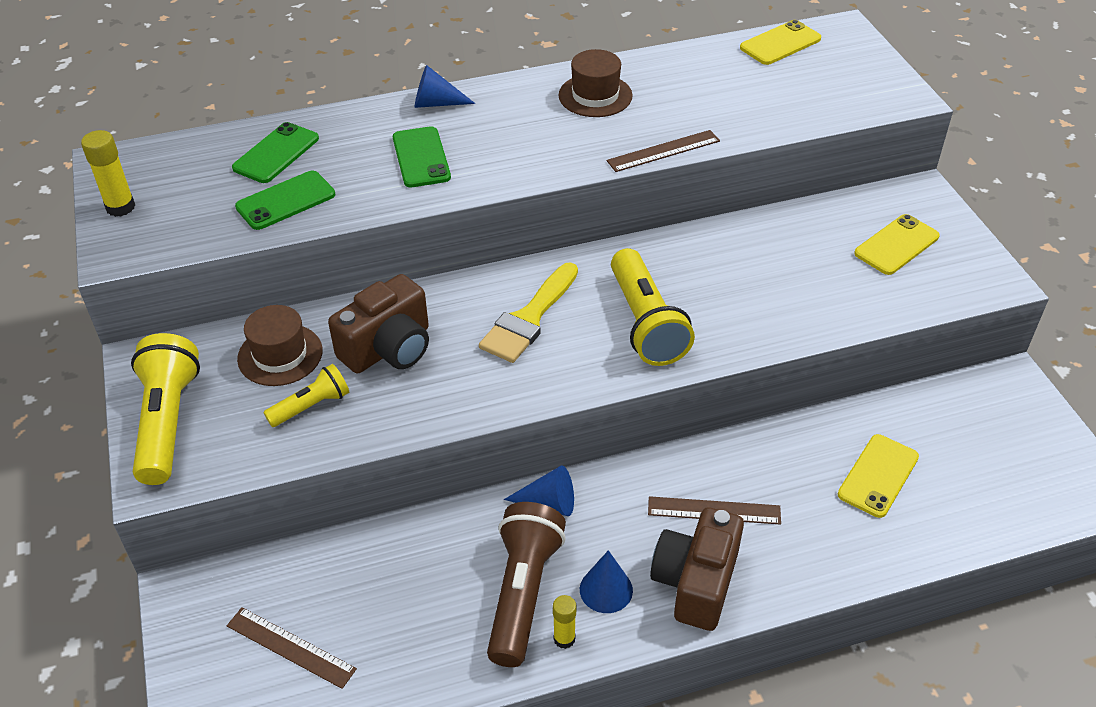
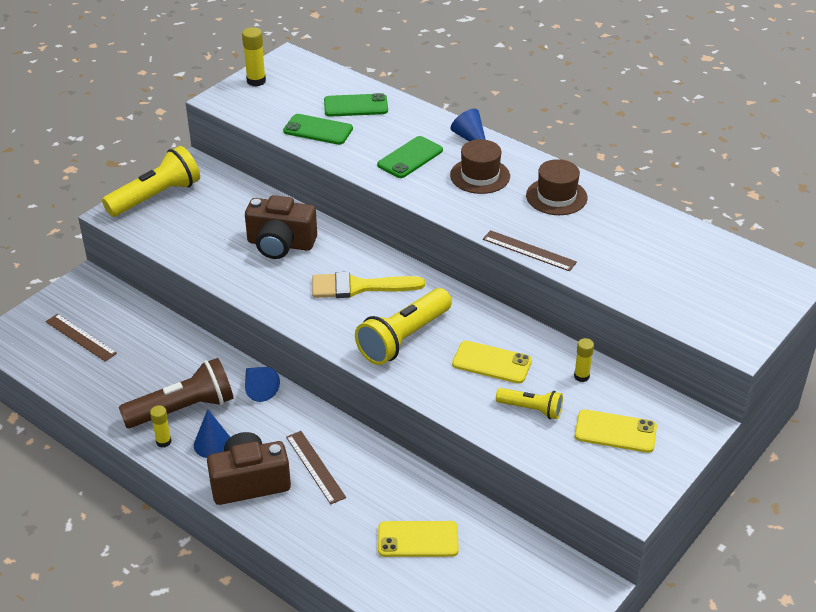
camera: 55 degrees right, 5 degrees down
brown ruler [227,607,357,689] -> brown ruler turned 45 degrees counterclockwise [45,314,117,362]
brown hat [237,305,323,386] -> brown hat moved to [450,139,510,194]
yellow flashlight [263,364,349,427] -> yellow flashlight moved to [496,388,563,419]
yellow phone [740,20,821,65] -> yellow phone moved to [452,341,532,383]
none -> yellow glue stick [574,338,594,382]

